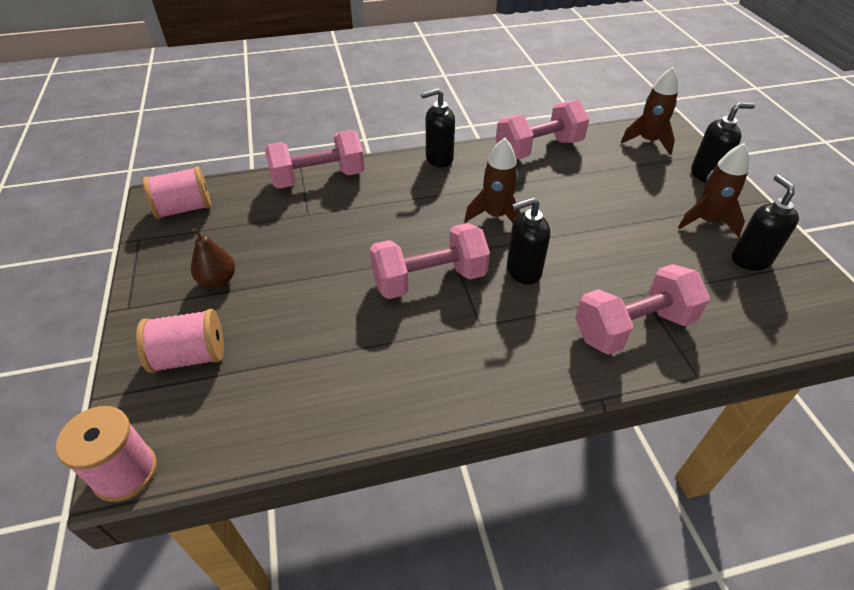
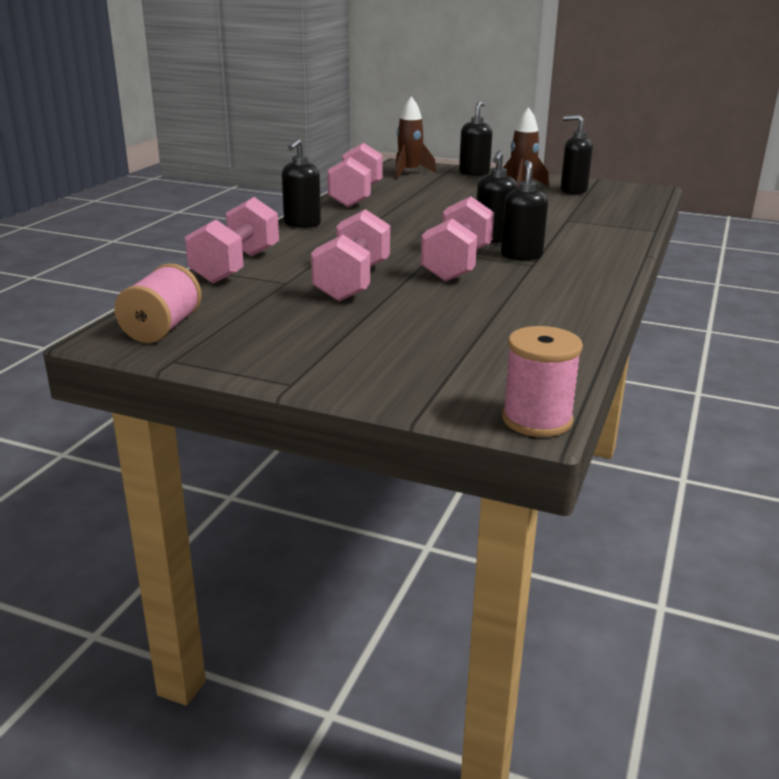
camera: 55 degrees left, 20 degrees down
pink spool [136,309,224,373] -> none
brown pear [191,228,235,288] -> none
brown rocket [464,138,521,223] -> none
pink dumbbell [575,264,710,355] -> pink dumbbell moved to [311,209,390,302]
none -> black soap dispenser [501,160,548,260]

